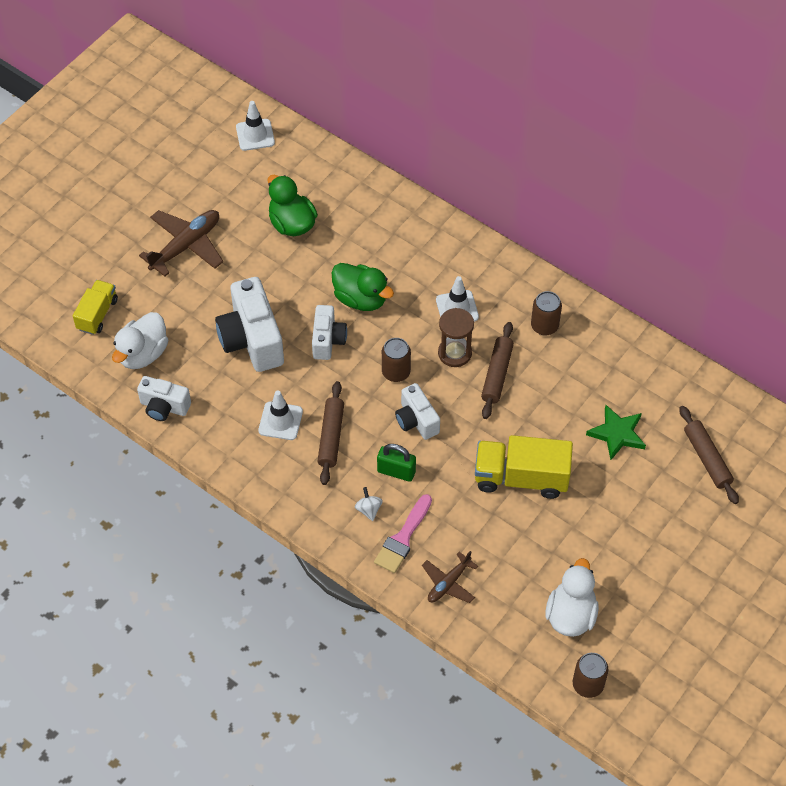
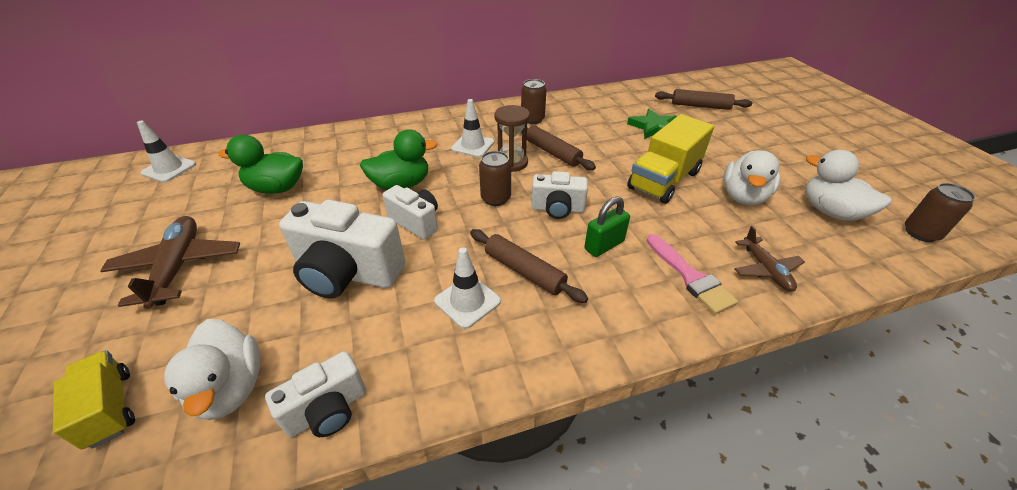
camera: 55 degrees left, 15 degrees down
white spinning top [355,487,383,521] -> none
none -> white duck [723,150,781,205]

